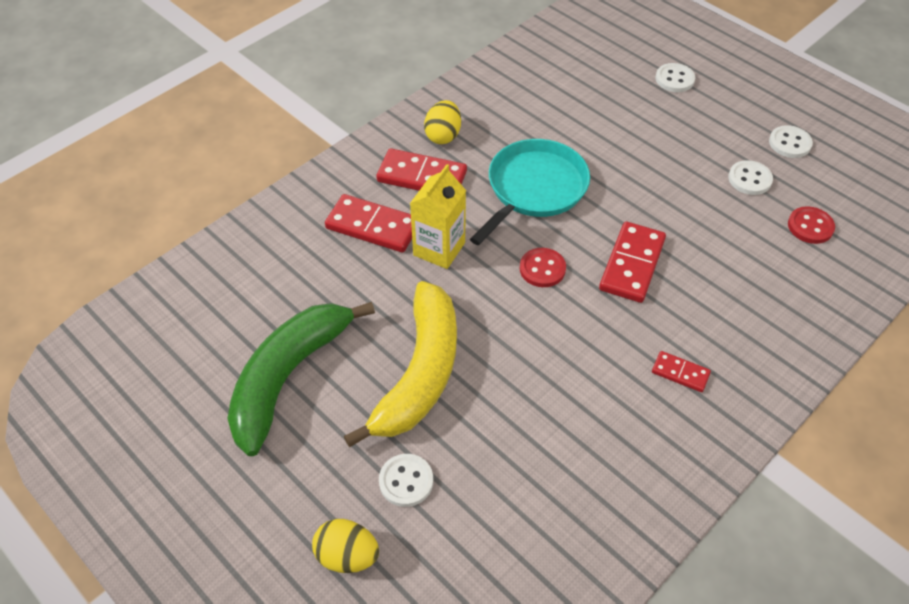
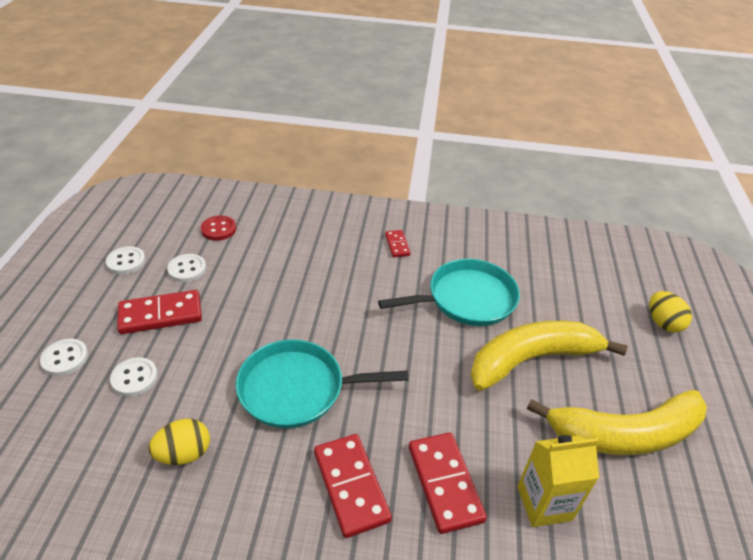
camera: 130 degrees left, 10 degrees down
green banana [228,302,375,456] -> yellow banana [527,390,707,455]
white button [379,454,433,507] -> white button moved to [110,357,158,397]
yellow carton [410,164,466,269] -> yellow carton moved to [517,435,599,527]
yellow egg [424,100,461,144] -> yellow egg moved to [149,419,210,465]
red button [520,248,566,287] -> none
red domino [599,222,666,303] -> red domino moved to [117,290,202,334]
none -> turquoise pan [378,259,520,326]

